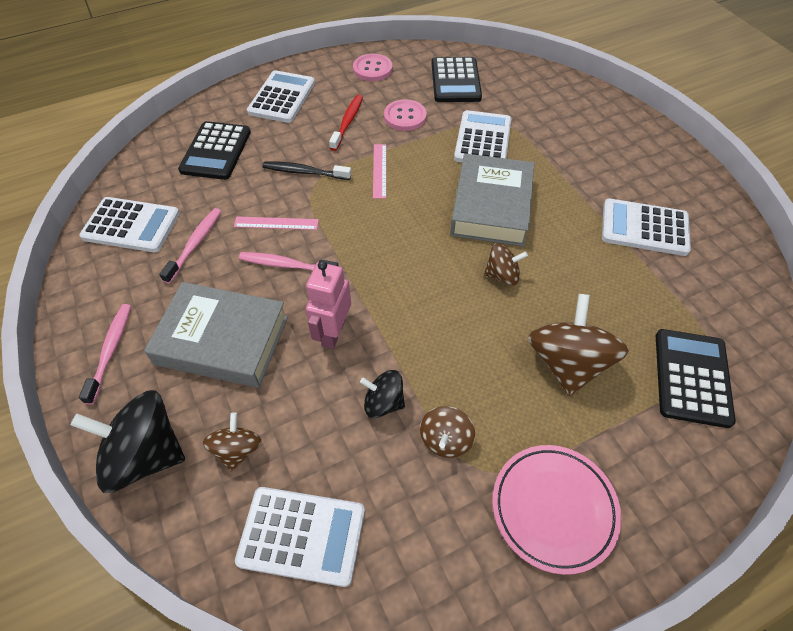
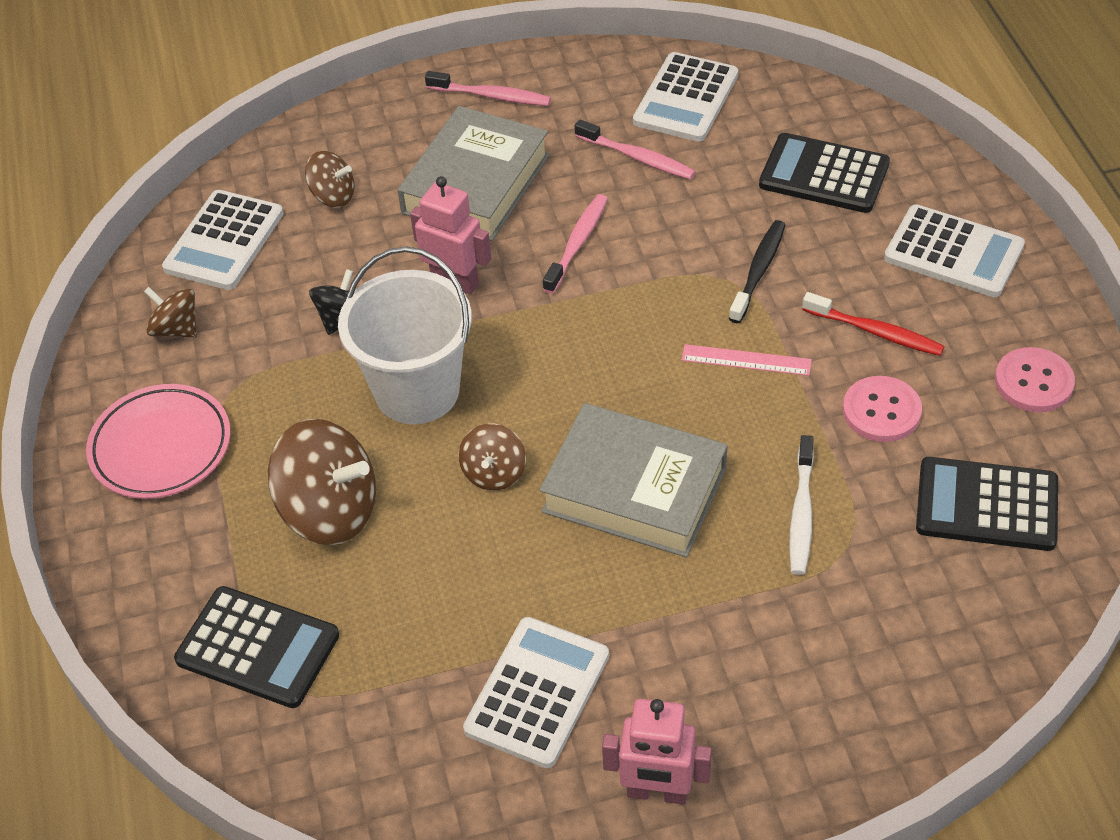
camera: 105 degrees right, 5 degrees down
black spinning top [71,390,185,493] -> none
pink ruler [234,216,319,230] -> none
brown spinning top [420,406,475,458] -> brown spinning top moved to [144,287,197,338]
white calculator [454,110,511,162] -> white toothbrush [789,435,814,575]
none -> white bucket [338,247,472,424]
none -> pink robot [602,699,712,805]

